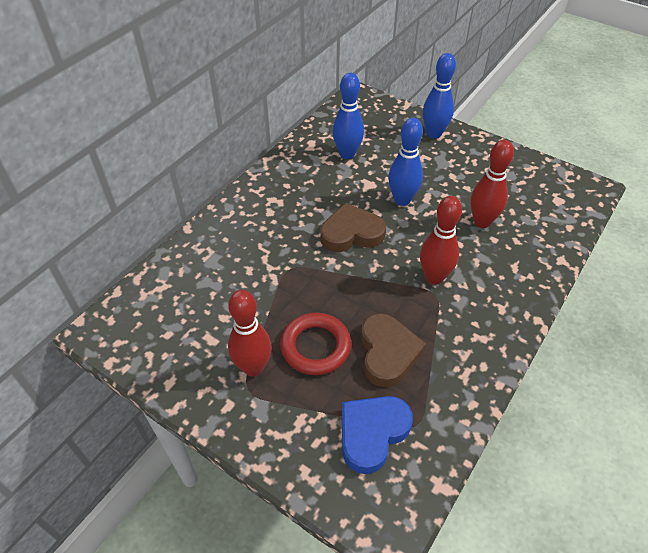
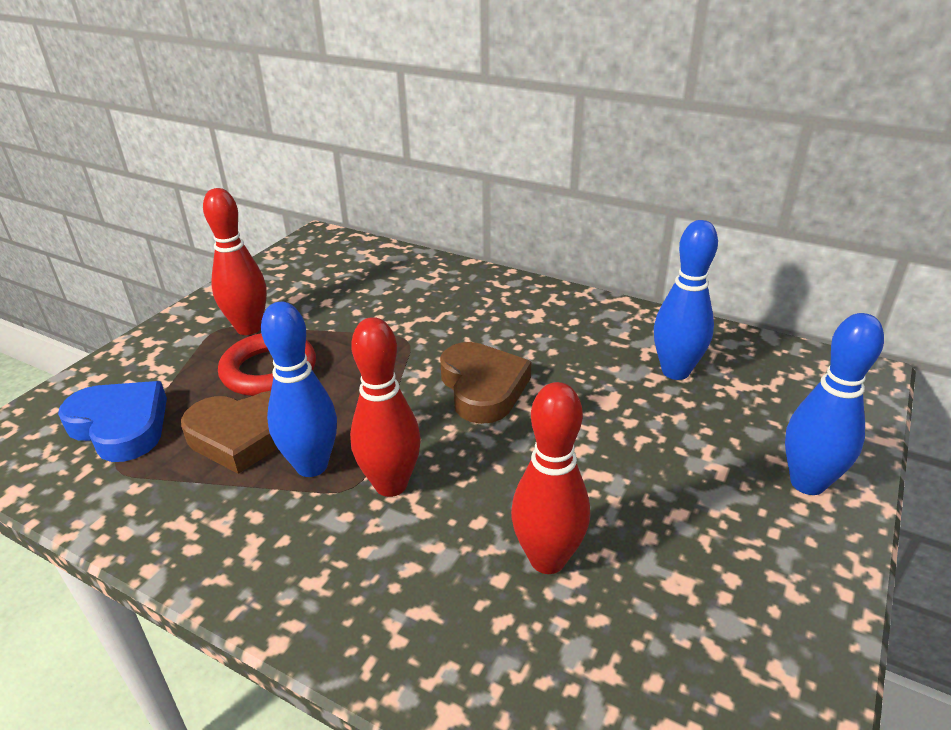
camera: 85 degrees right, 15 degrees down
blue bowling pin [388,118,423,206] -> blue bowling pin moved to [261,302,337,477]

